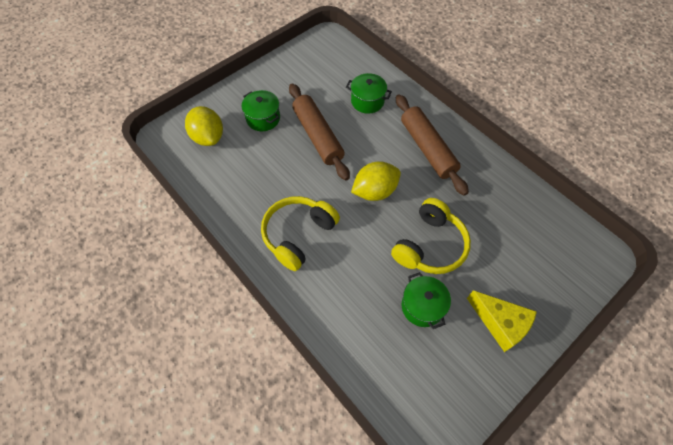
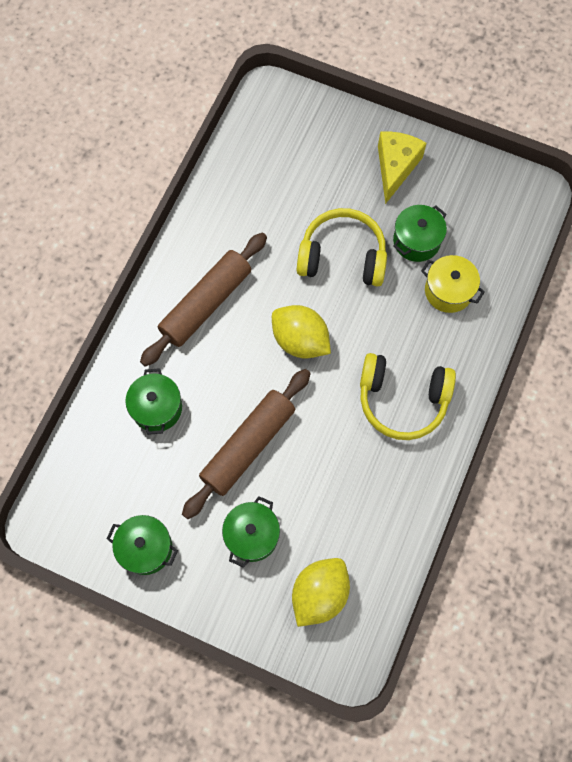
camera: 115 degrees left, 10 degrees up
none -> green pot [107,515,178,575]
none -> yellow pot [421,255,485,313]

